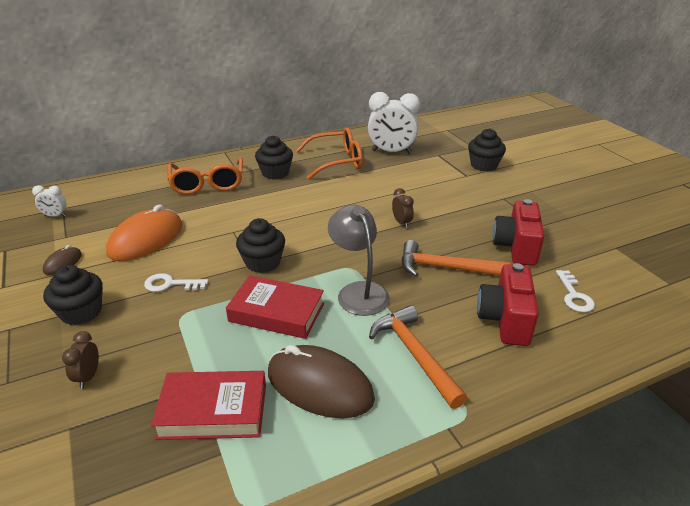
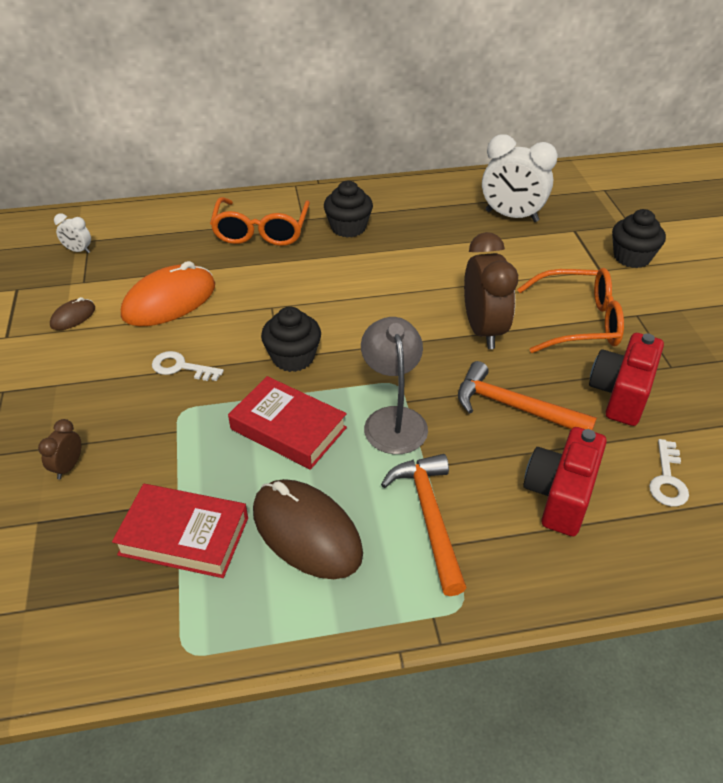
camera: 15 degrees right, 10 degrees up
black cupcake [43,265,103,325] -> none
orange glasses [296,127,363,179] -> orange glasses moved to [517,268,624,353]
brown clock [392,188,414,228] -> brown clock [464,232,518,349], size x2.15

